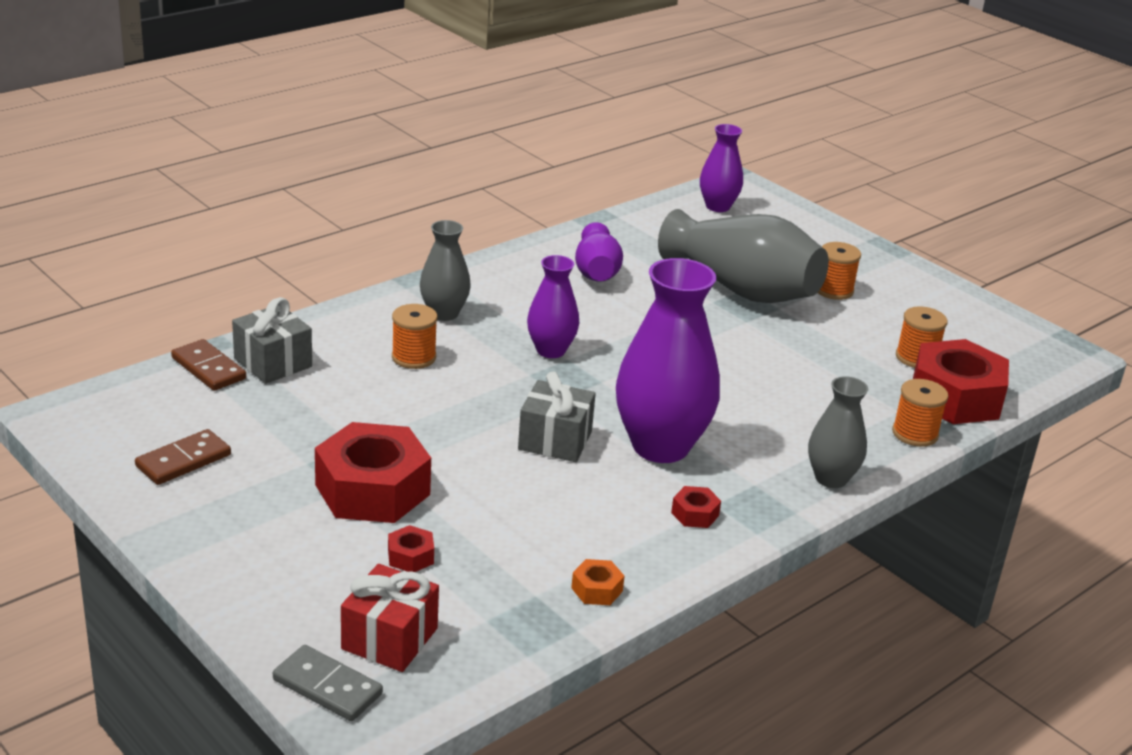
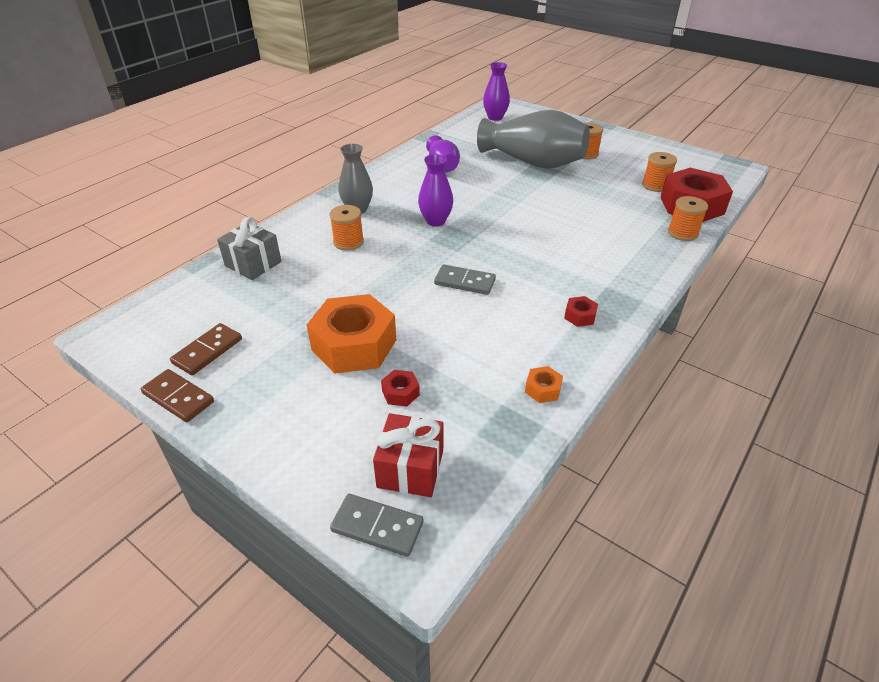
camera: 10 degrees left, 10 degrees up
brown domino [171,339,246,391] -> brown domino moved to [141,369,214,422]
red nut [315,422,431,523] -> orange nut [307,294,396,373]
grey gift [518,372,596,462] -> grey domino [434,264,496,295]
purple vase [616,258,720,463] -> none
grey vase [808,376,868,488] -> none

